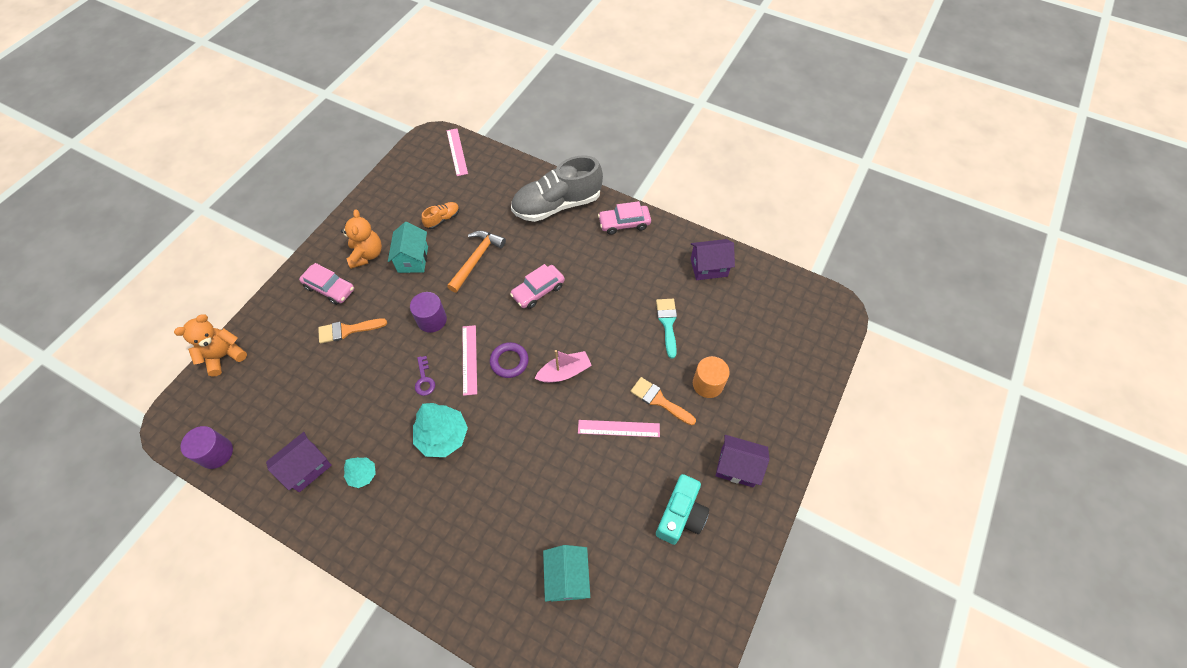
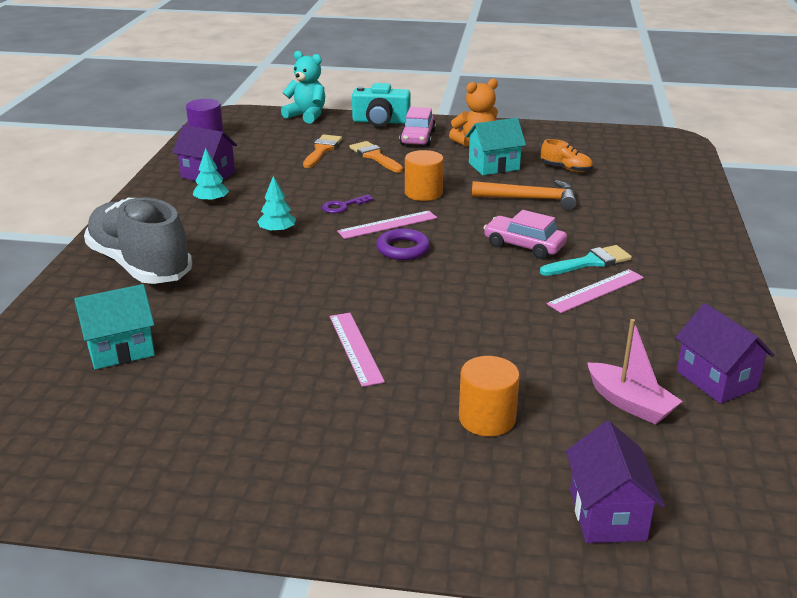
camera: 70 degrees right, 30 degrees down
orange teddy bear [174,314,247,376] -> turquoise teddy bear [281,51,325,124]
purple cylinder [410,292,447,333] -> orange cylinder [405,150,444,201]
turquoise tree [413,403,468,457] -> turquoise tree [257,176,296,234], size x0.56
pink ruler [447,128,468,176] -> pink ruler moved to [547,269,644,313]
grey shoe [511,155,603,222] -> grey shoe moved to [84,198,192,284]
pink boat [535,350,592,383] -> pink boat moved to [588,319,682,424]
pink car [598,201,651,235] -> none
orange brush [630,377,696,425] -> orange brush moved to [303,134,342,168]
turquoise brush [656,299,677,359] -> turquoise brush moved to [540,245,632,276]
turquoise camera [656,474,709,545] -> turquoise camera moved to [352,83,411,127]
purple house [716,435,770,487] -> purple house moved to [566,421,665,543]

